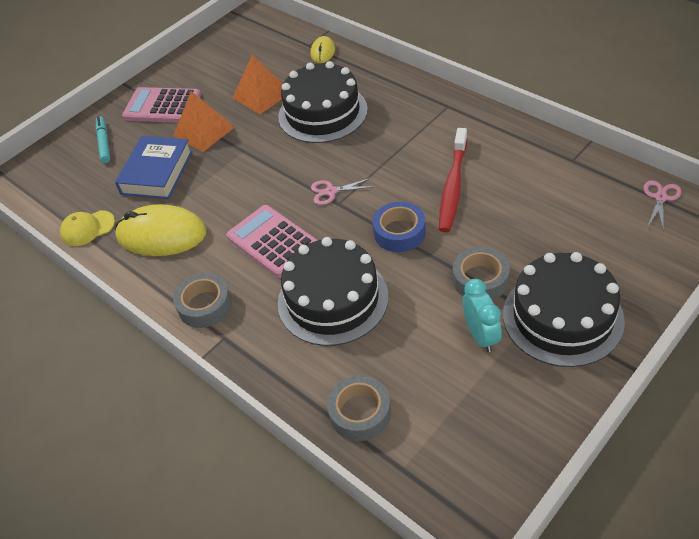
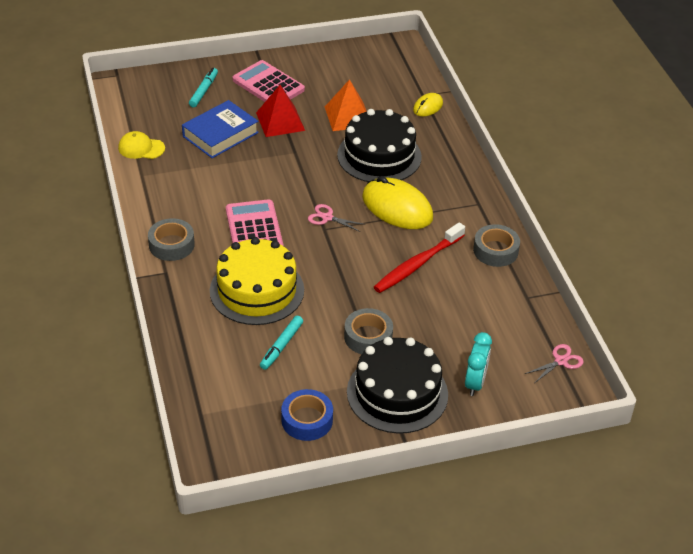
camera: 25 degrees right, 5 degrees down
yellow mouse [115,204,206,256] -> yellow mouse moved to [362,176,433,229]
orange pyramid [173,91,234,152] -> red pyramid [256,85,305,137]
black cake [278,237,389,346] -> yellow cake [210,237,304,325]
grey tape [327,375,391,441] -> grey tape moved to [473,224,520,267]
blue tape [372,202,426,252] -> blue tape moved to [281,389,333,441]
turquoise clock [463,279,502,352] -> turquoise clock moved to [465,332,492,396]
none -> turquoise marker [260,316,303,370]

